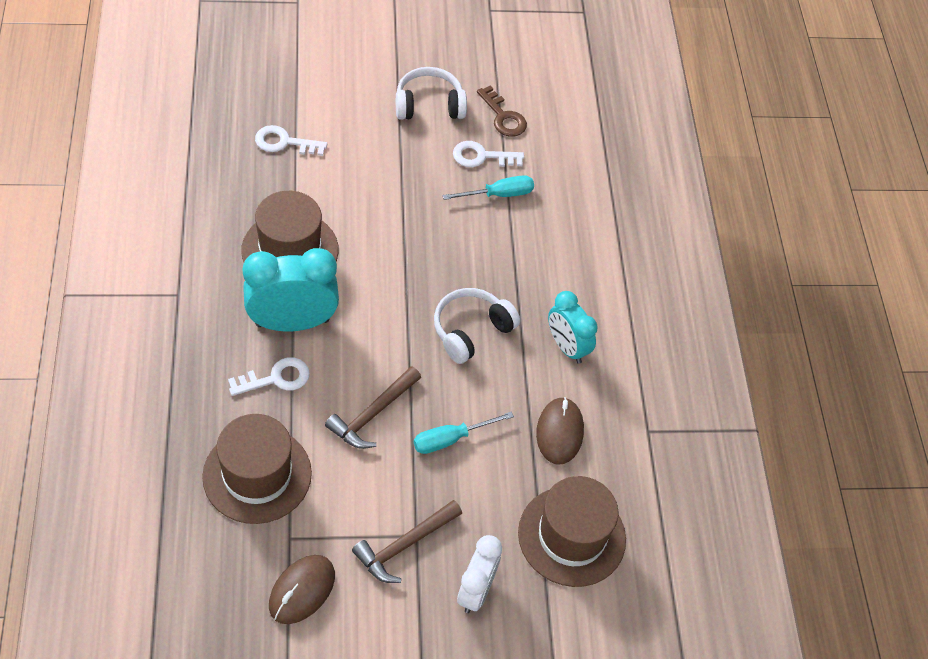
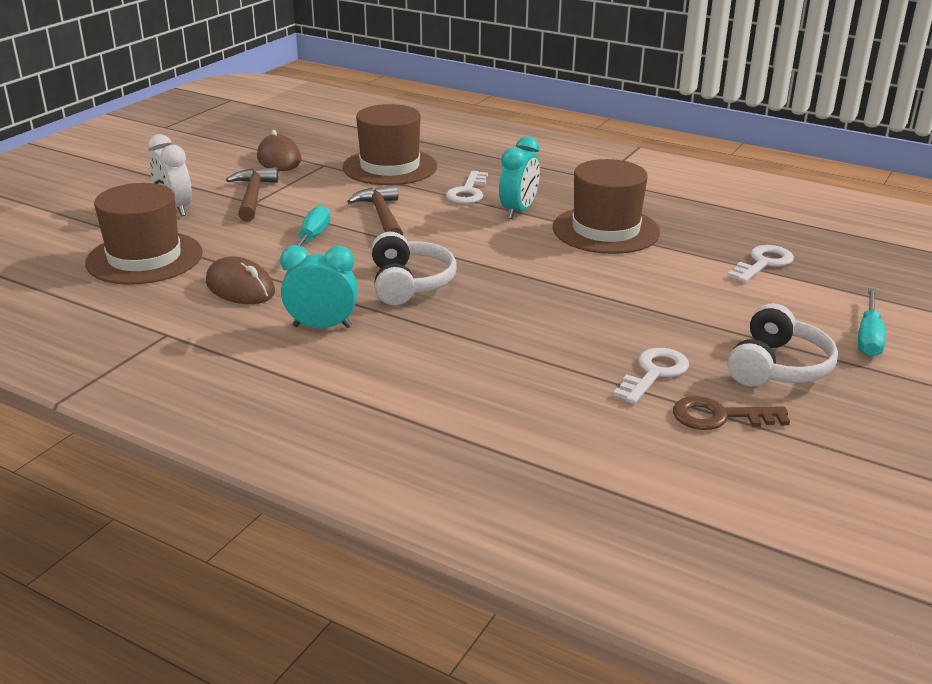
camera: 130 degrees right, 25 degrees down
turquoise clock [243,248,339,332] -> turquoise clock [499,136,540,219], size x0.63
turquoise screwdriver [443,175,534,200] -> turquoise screwdriver moved to [858,288,886,357]

